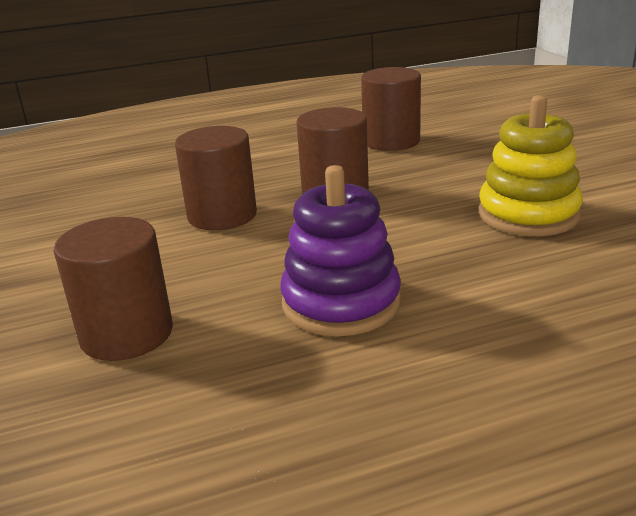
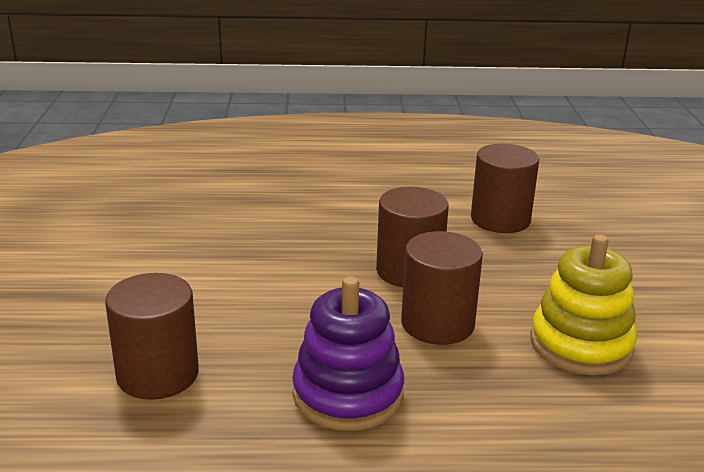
camera: 15 degrees right, 0 degrees up
brown cylinder [175,126,257,230] -> brown cylinder moved to [401,231,483,345]

